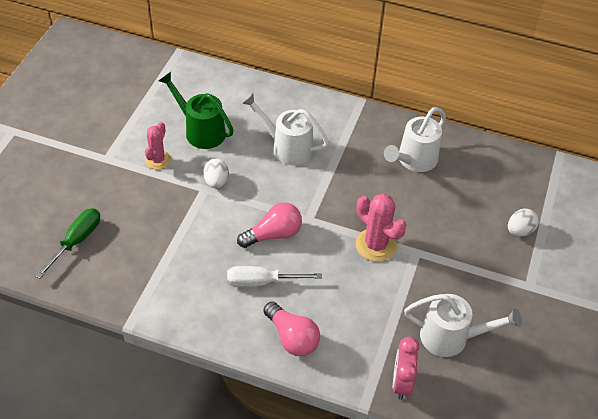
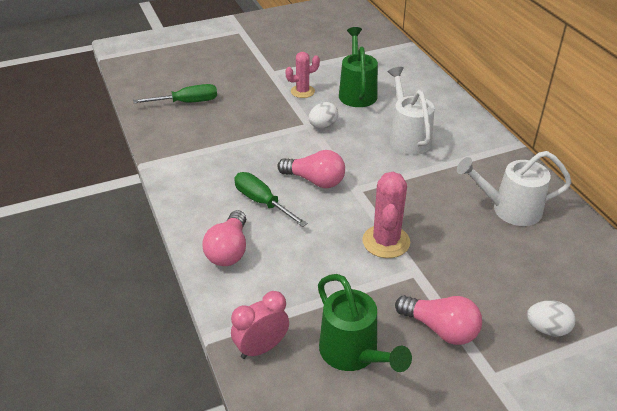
camera: 50 degrees right, 10 degrees down
white screwdriver [227,266,322,287] -> green screwdriver [234,172,307,227]
white watering can [404,294,522,357] -> green watering can [318,274,412,372]
none -> pink light bulb [395,295,482,345]

